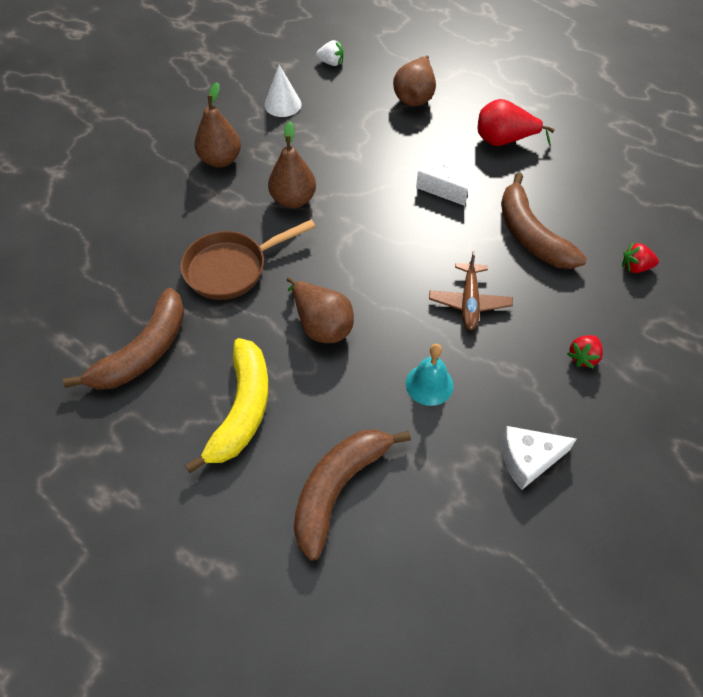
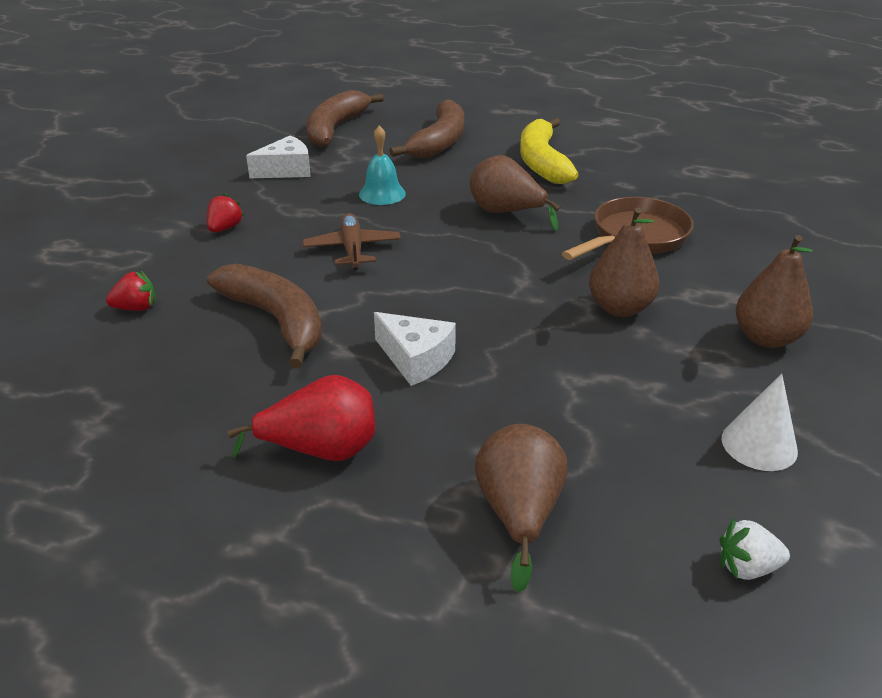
camera: 165 degrees right, 20 degrees down
brown banana [63,288,185,390] -> brown banana moved to [306,90,384,147]

